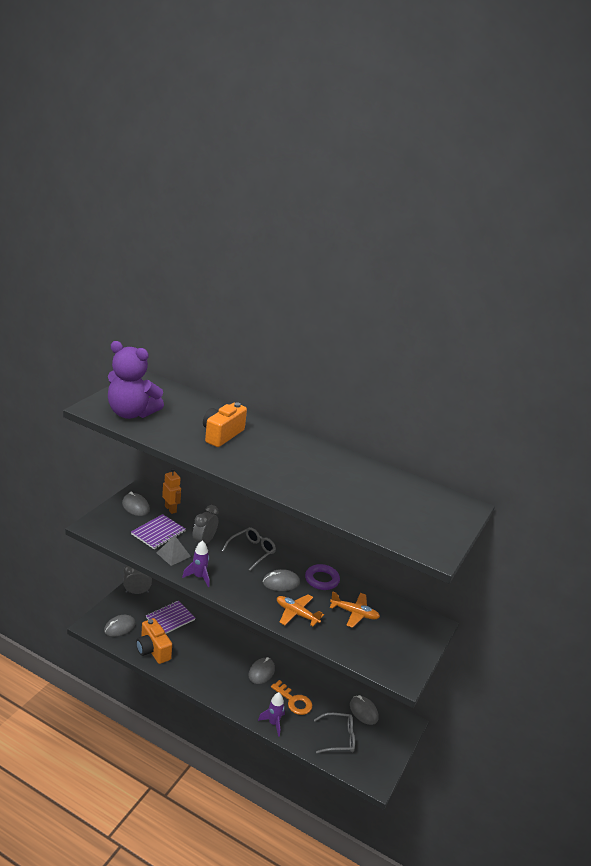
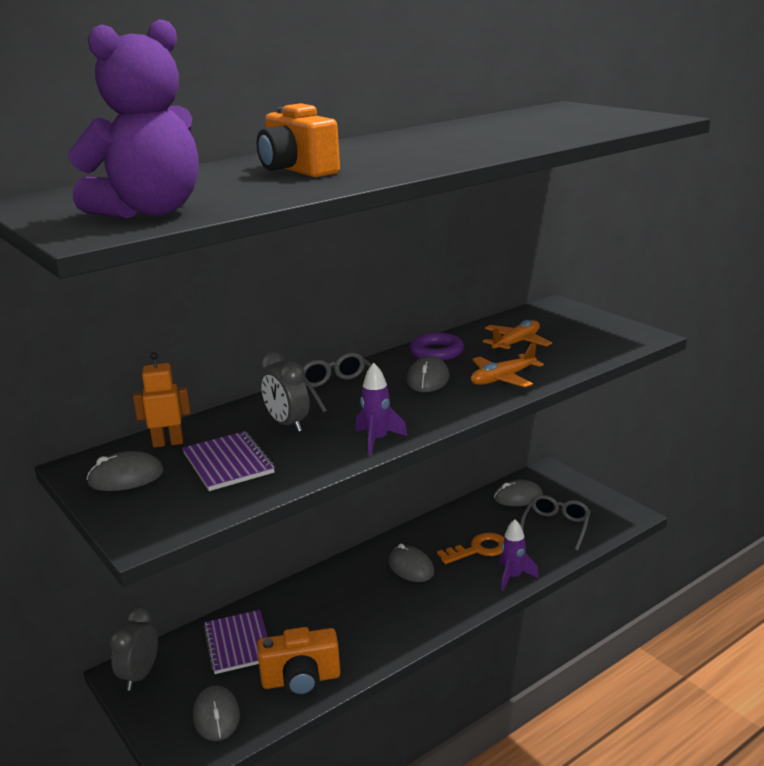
camera: 60 degrees left, 5 degrees down
grey pyramid [157,536,191,566] -> none

